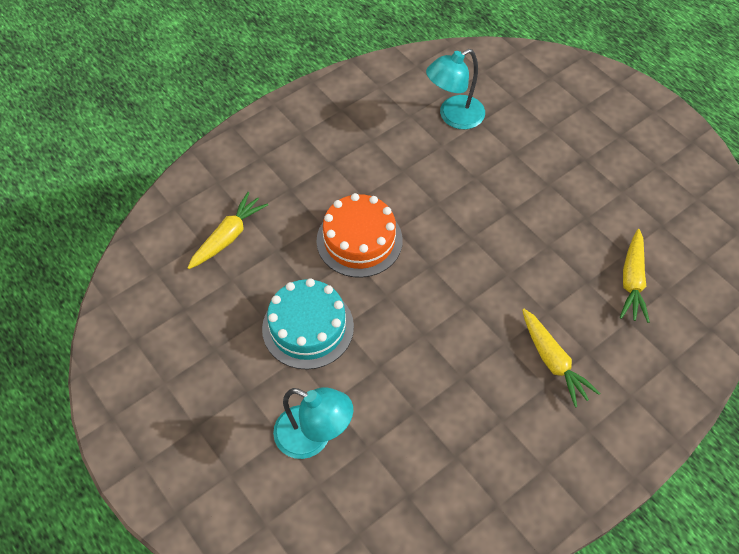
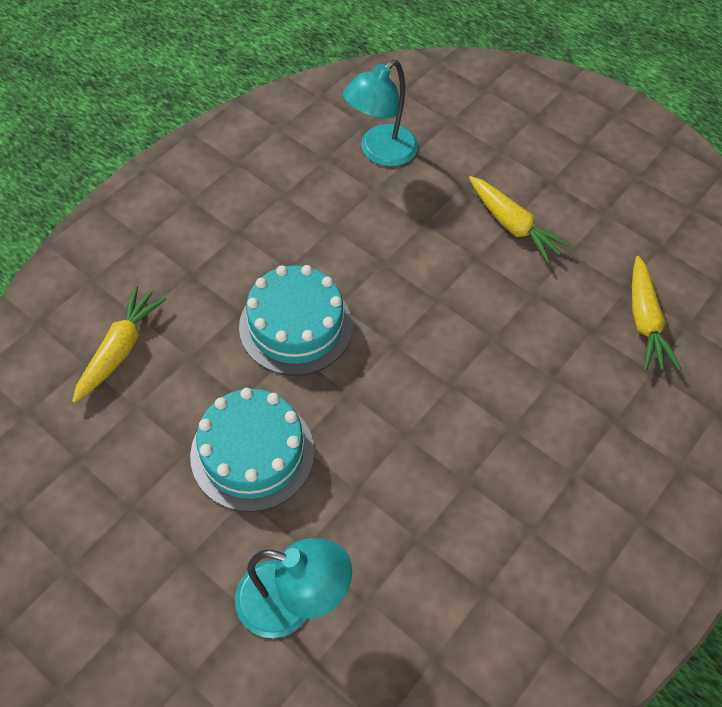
camera: 15 degrees left, 0 degrees up
orange cake [316,193,403,278] -> turquoise cake [239,265,353,376]
yellow carrot [522,309,600,407] -> yellow carrot moved to [469,176,571,263]

